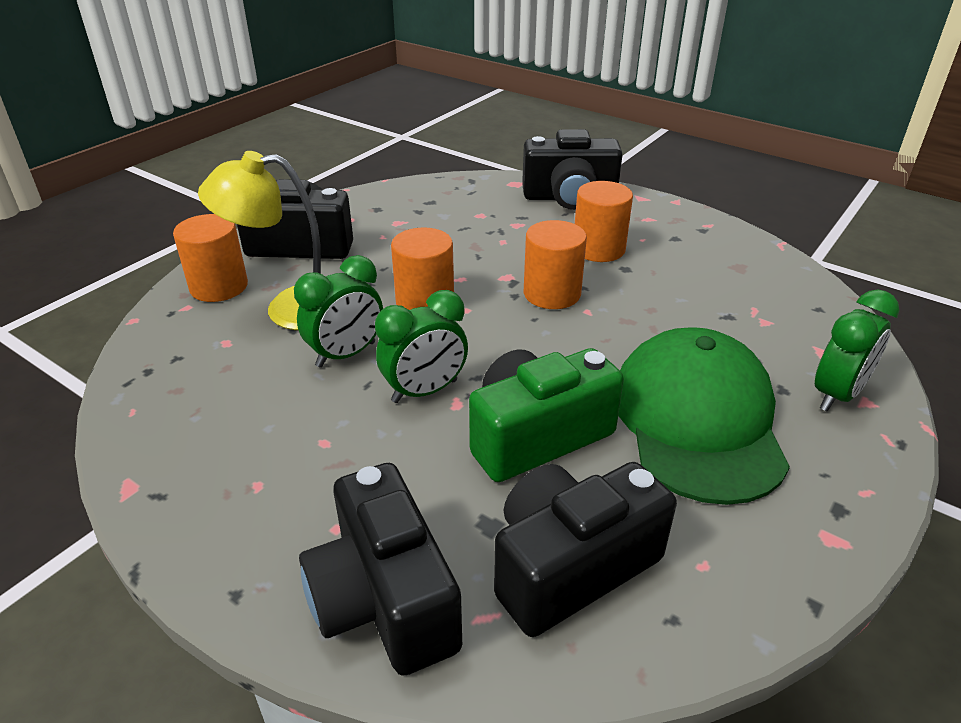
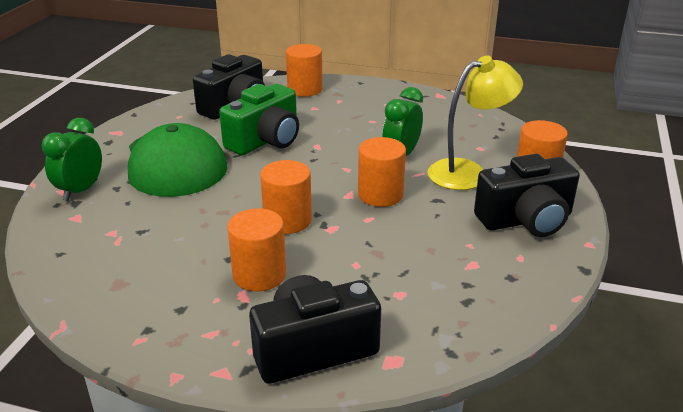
camera: 160 degrees right, 5 degrees down
black camera [299,463,462,676] -> orange cylinder [286,44,323,97]
green clock [375,290,468,403] -> none

